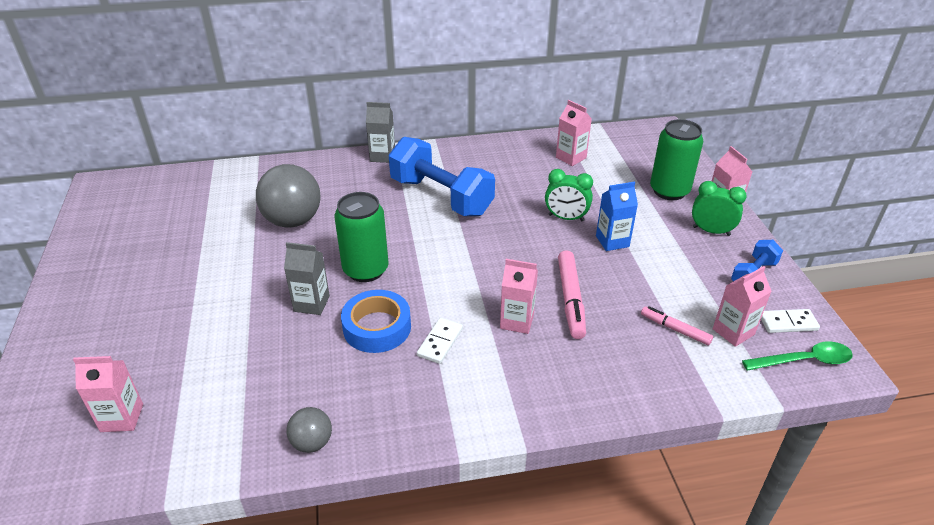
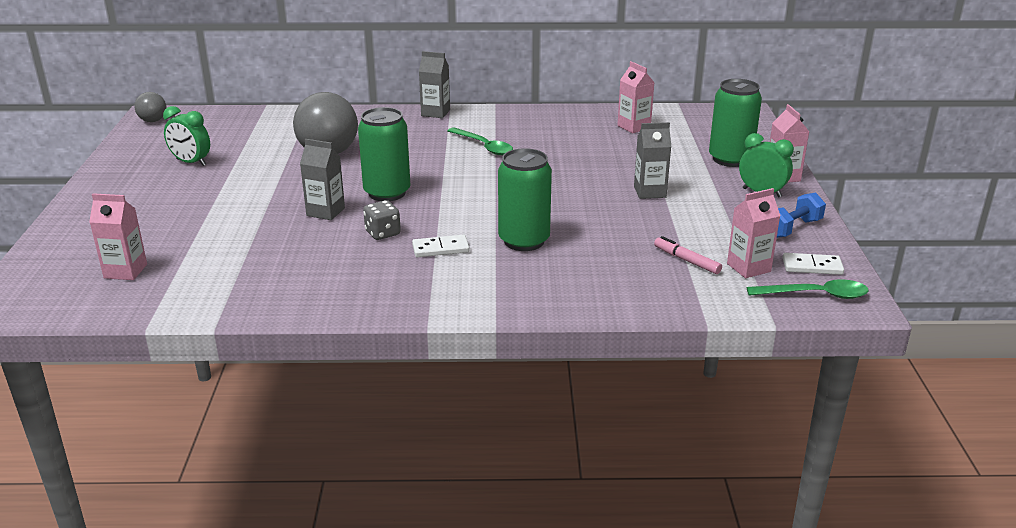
camera: 10 degrees right, 10 degrees down
grey ball [286,407,332,453] -> grey ball moved to [134,92,167,122]
blue tape [341,290,411,353] -> grey dice [363,200,401,240]
blue dumbbell [389,137,495,216] -> green spoon [447,127,513,155]
white domino [417,317,463,364] -> white domino turned 45 degrees clockwise [412,235,470,257]
pink carton [500,259,538,334] -> green can [498,148,552,251]
green clock [545,169,593,221] -> green clock moved to [163,106,210,166]
pink marker [558,250,586,339] -> none
blue carton [596,181,638,251] -> grey carton [634,122,671,199]

